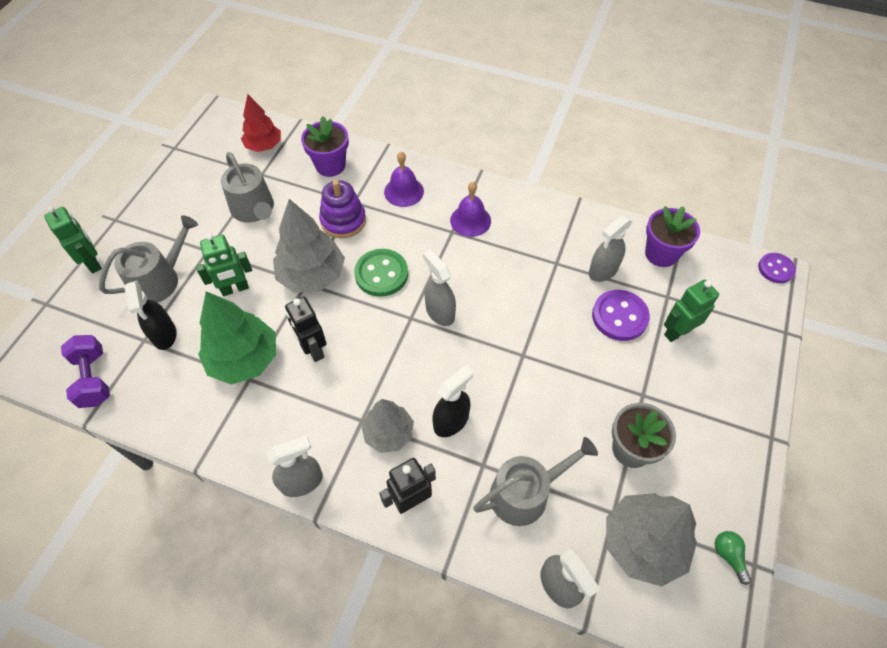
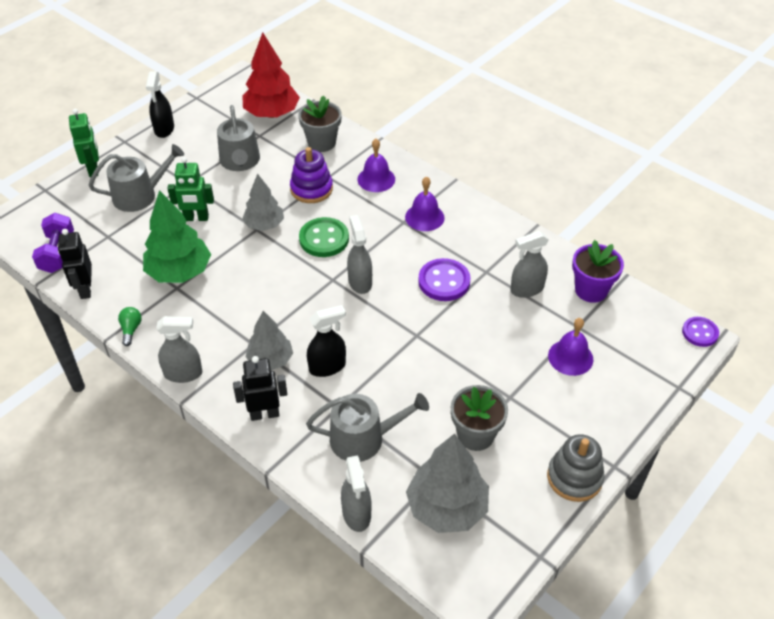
camera: 20 degrees right, 10 degrees down
black spray bottle [124,281,177,350] -> black spray bottle moved to [146,71,174,138]
red tree [241,94,281,152] -> red tree [242,32,300,118], size x1.55
grey tree [273,199,345,293] -> grey tree [242,174,284,231], size x0.64
black robot [285,297,327,362] -> black robot moved to [58,229,92,299]
purple flower pot [301,116,349,177] -> grey flower pot [298,96,342,152]
purple button [592,290,650,341] -> purple button moved to [418,258,470,301]
green robot [664,280,719,342] -> purple bell [548,318,593,376]
green light bulb [715,531,751,585] -> green light bulb moved to [118,307,142,346]
none -> grey stacking toy [547,434,605,502]

